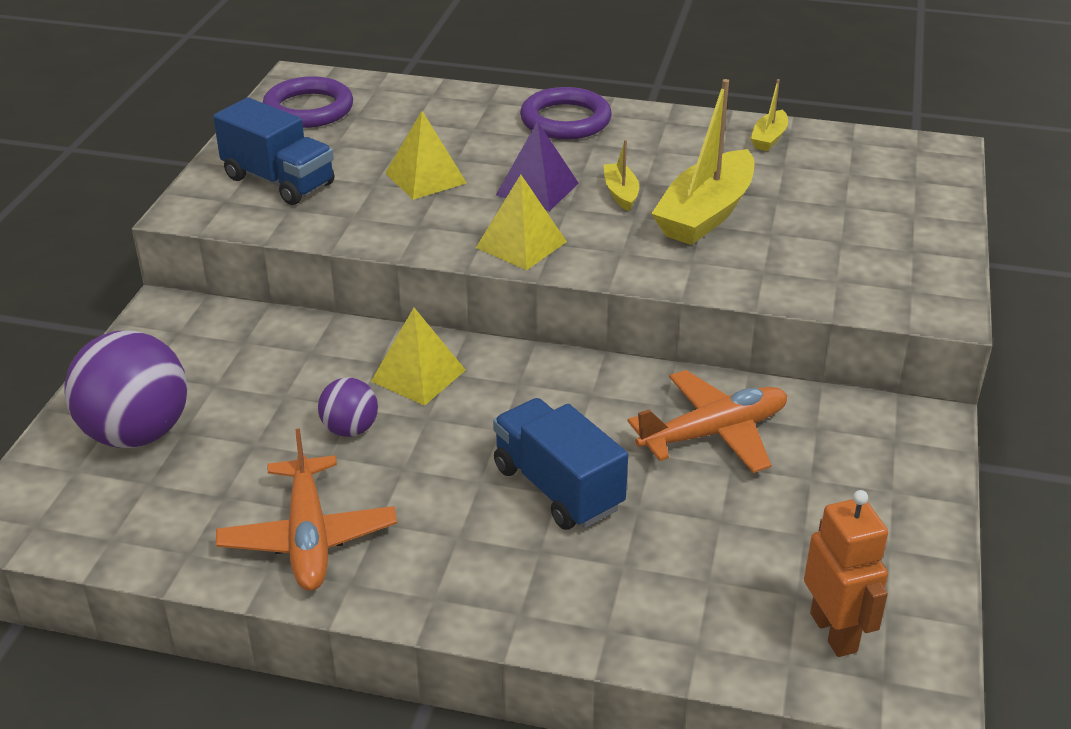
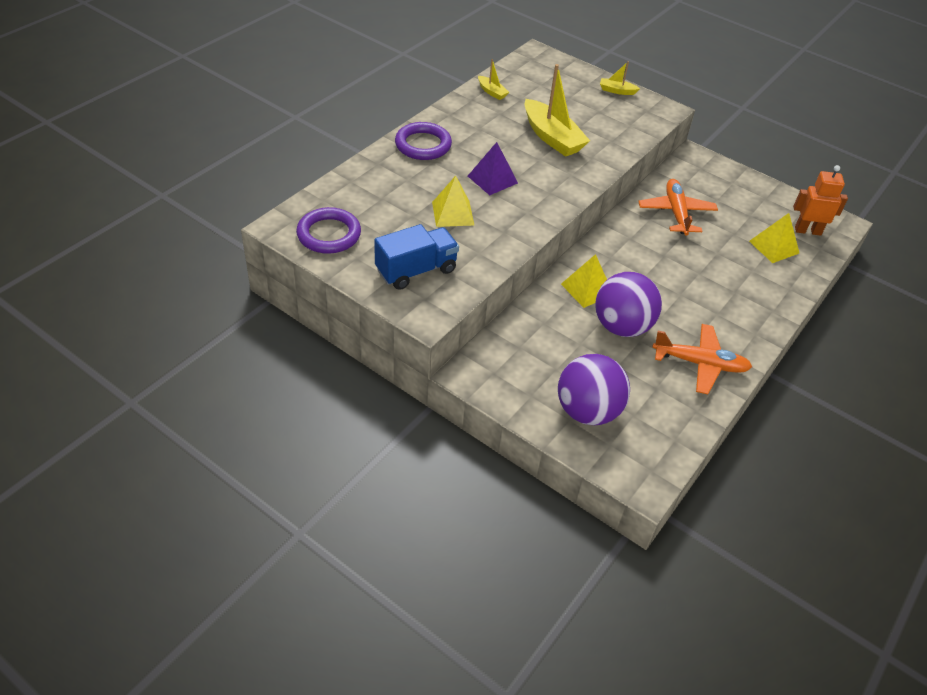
camera: 70 degrees left, 10 degrees up
purple ball [318,377,378,437] -> purple ball [595,272,662,337], size x1.95
yellow pyramid [476,175,567,270] -> yellow pyramid moved to [749,213,799,263]
blue truck [493,398,628,530] -> none
yellow boat [604,140,639,211] -> yellow boat moved to [600,61,640,95]

